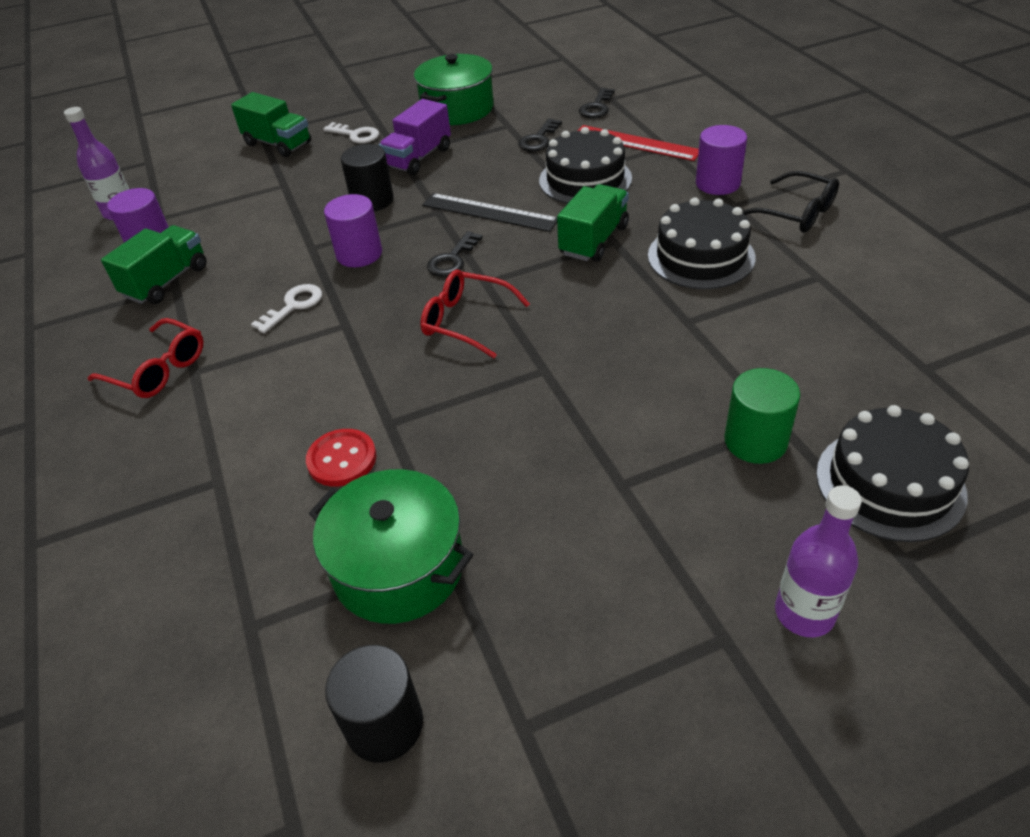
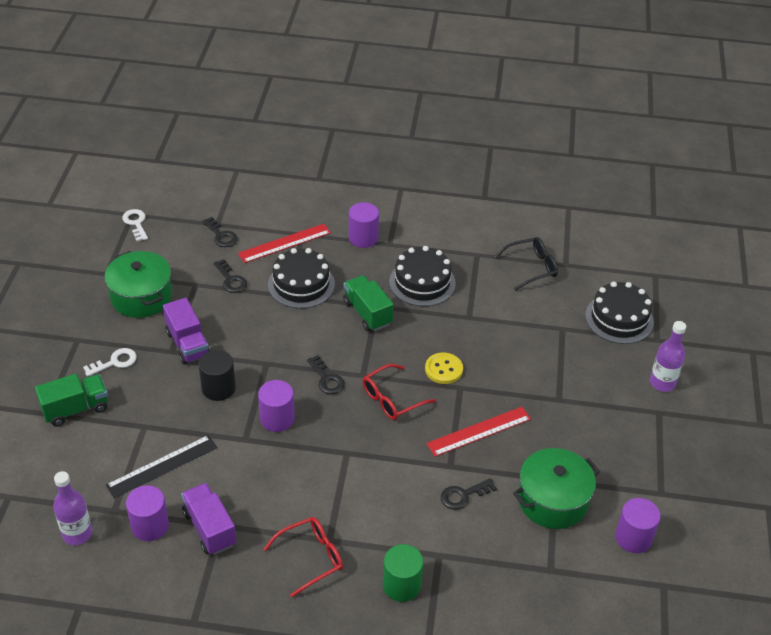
camera: 65 degrees left, 0 degrees up
green truck [101,225,207,304] -> purple truck [181,483,237,555]
white key [251,284,322,333] -> white key moved to [122,209,148,241]
red button [306,429,376,487] -> black key [441,478,497,510]
black cylinder [325,645,423,763] -> purple cylinder [615,498,661,553]
black ruler [422,193,557,232] -> black ruler moved to [106,435,217,498]
green cylinder [724,368,800,464] -> green cylinder moved to [383,544,423,602]
black glasses [743,171,839,233] -> black glasses moved to [494,237,558,291]
none -> yellow button [425,353,463,384]
none -> red ruler [426,407,531,457]

